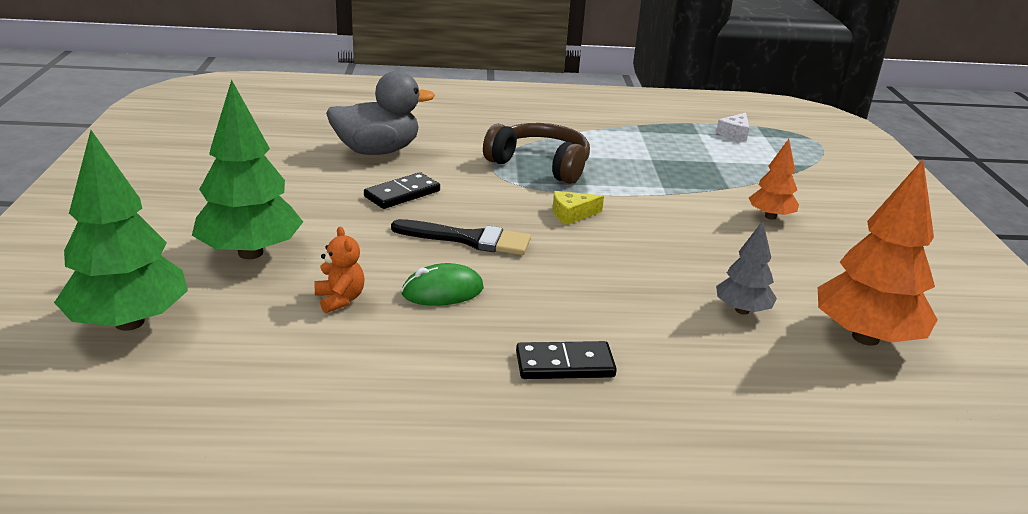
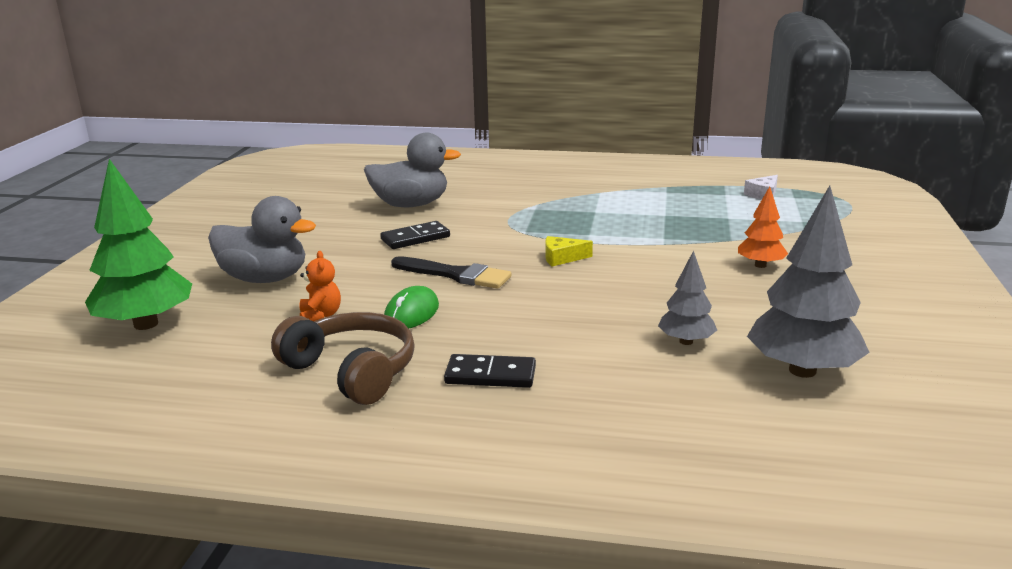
camera: 15 degrees right, 5 degrees down
green tree [192,80,303,259] -> grey duck [208,196,316,283]
green mouse [402,263,484,306] -> green mouse turned 60 degrees counterclockwise [384,286,439,329]
brown headphones [483,123,590,184] -> brown headphones moved to [271,312,415,405]
orange tree [818,159,938,346] -> grey tree [747,186,870,378]

